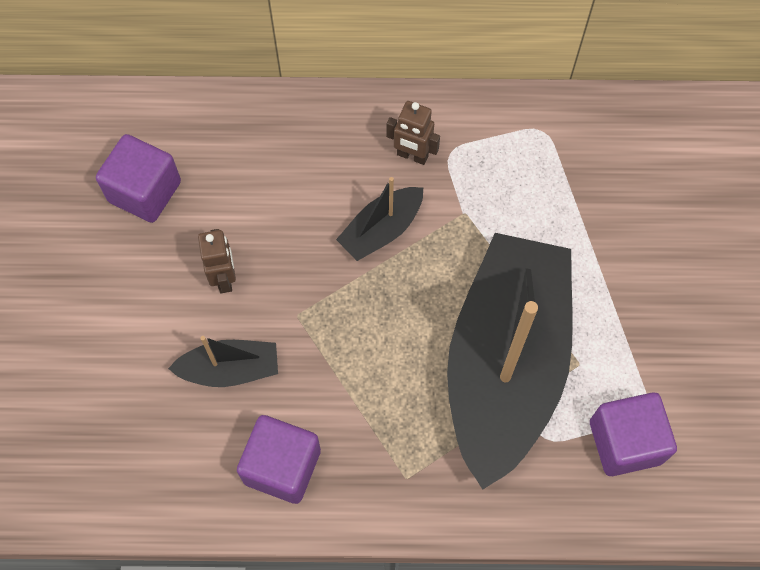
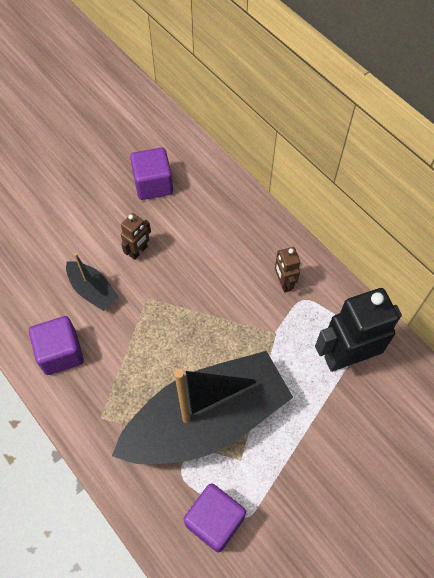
camera: 50 degrees right, 5 degrees down
black boat [336,177,423,261] -> none
none -> black robot [315,288,402,372]

